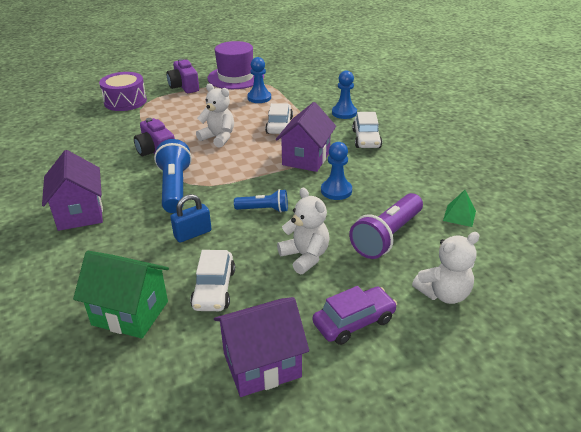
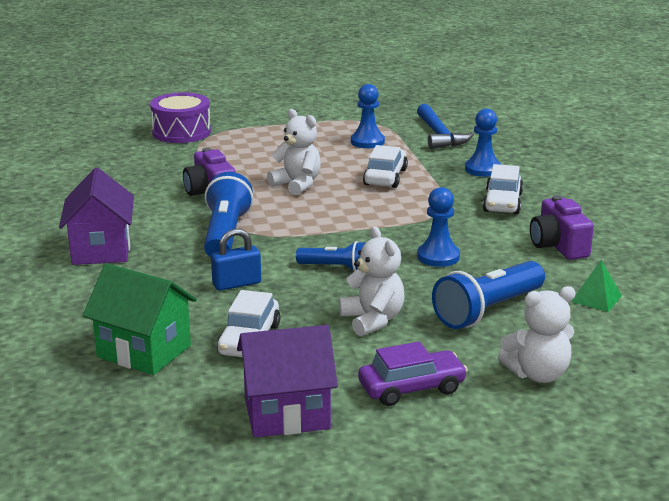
camera: 10 degrees right, 10 degrees down
purple camera [166,59,199,93] -> purple camera moved to [530,195,594,260]
purple hat [207,41,264,89] -> none
purple house [276,102,336,172] -> none
purple flashlight [349,193,423,259] -> blue flashlight [432,261,545,329]
none -> blue hammer [417,104,474,149]

